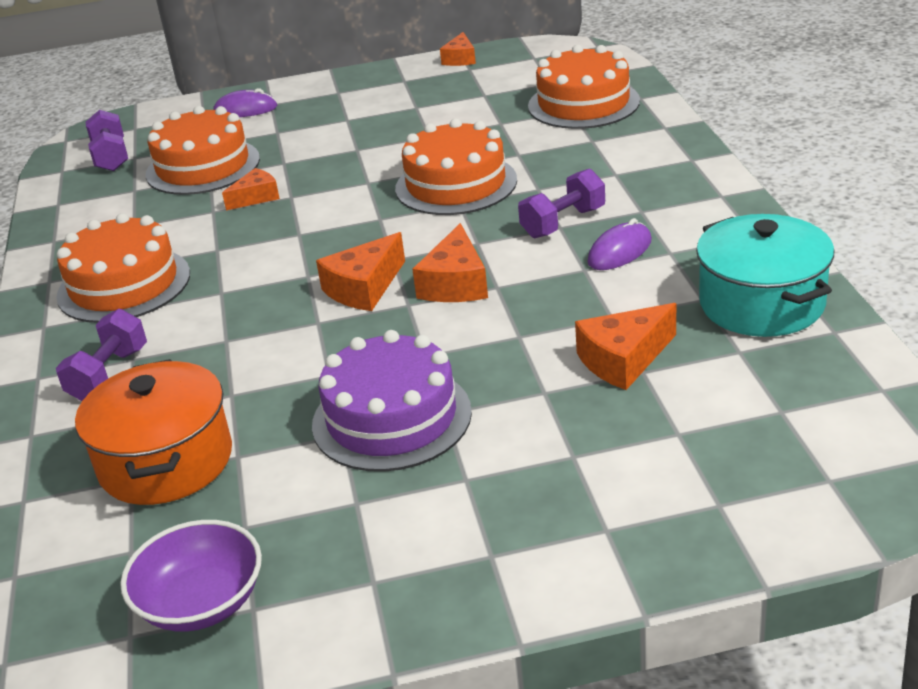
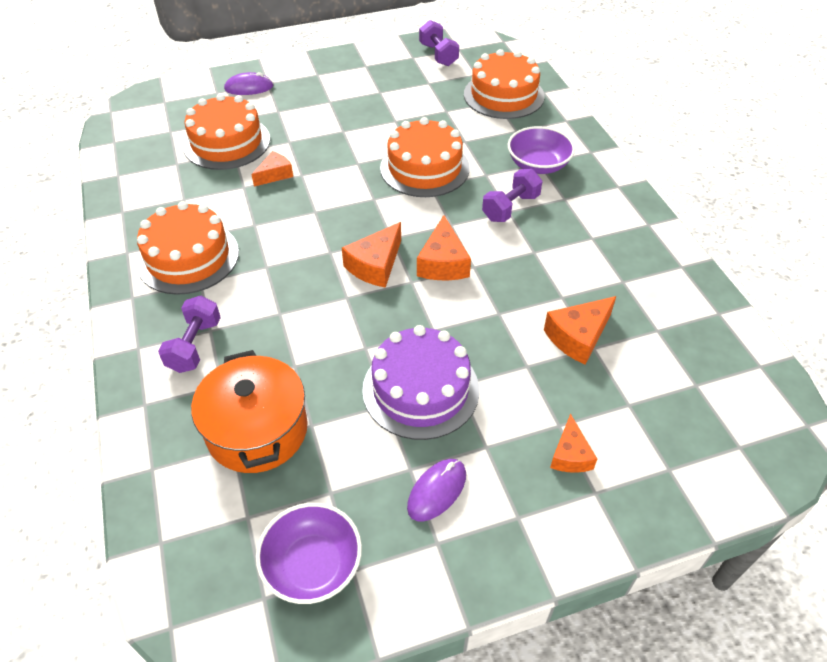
camera: 10 degrees left, 15 degrees up
purple dumbbell [85,110,128,171] -> purple dumbbell moved to [419,20,459,66]
orange cheese [440,32,476,66] -> orange cheese moved to [550,413,597,473]
purple mouse [587,218,652,270] -> purple mouse moved to [407,459,466,521]
turquoise pot [696,214,835,337] -> none
none -> purple bowl [508,126,575,174]

